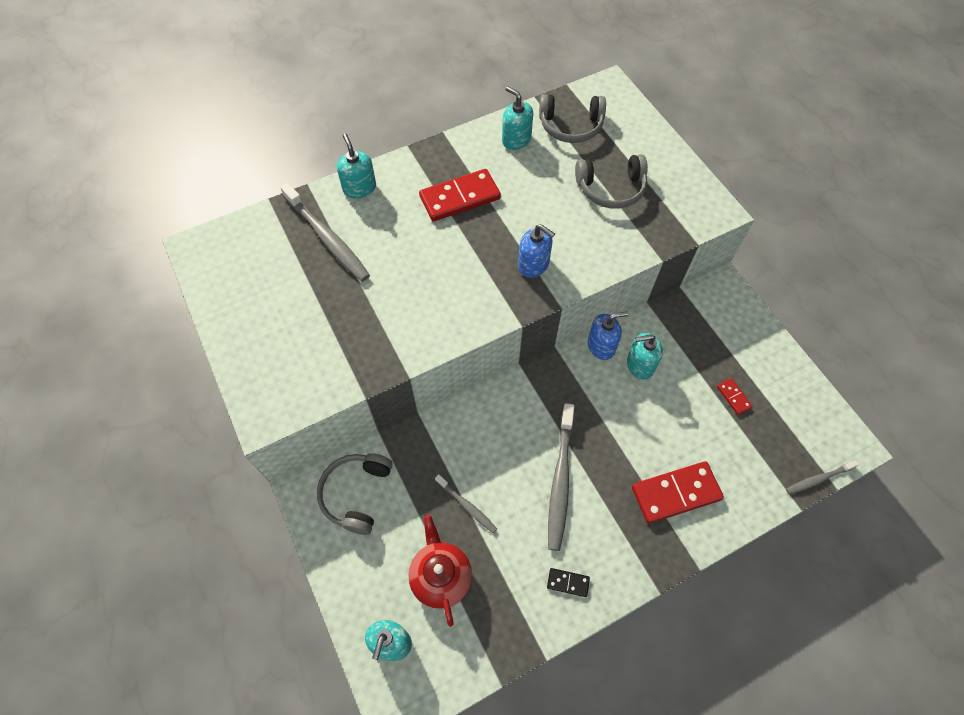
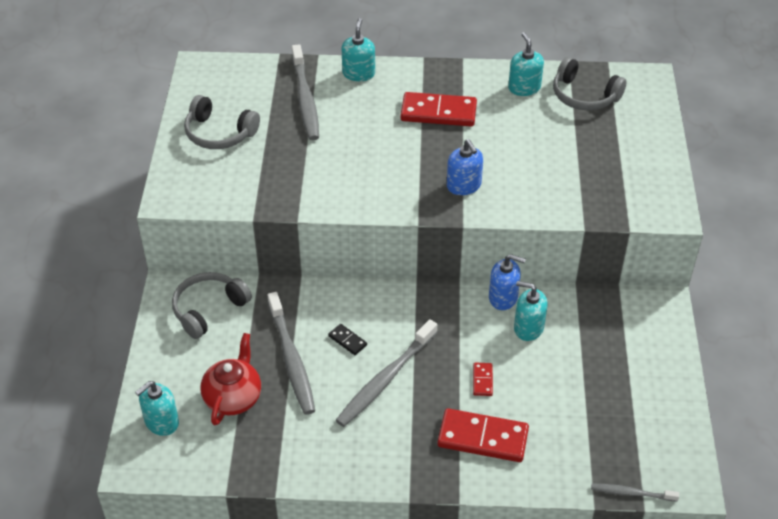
camera: 30 degrees right, 15 degrees down
grey toothbrush [435,474,497,533] -> grey toothbrush [267,292,315,415], size x1.88
black domino [547,568,590,597] -> black domino moved to [328,324,367,355]
grey headphones [575,154,648,209] -> grey headphones moved to [184,95,260,149]
red domino [717,378,753,415] -> red domino moved to [473,363,493,396]

